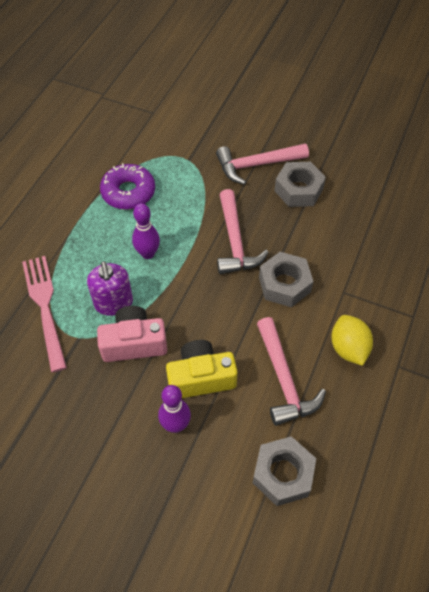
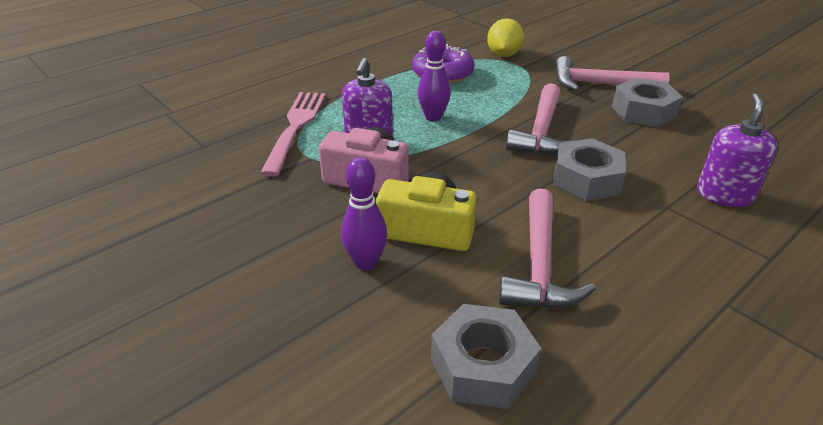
camera: 25 degrees right, 20 degrees down
yellow lemon [331,315,373,366] -> yellow lemon moved to [487,18,524,57]
none -> purple soap dispenser [697,94,778,207]

